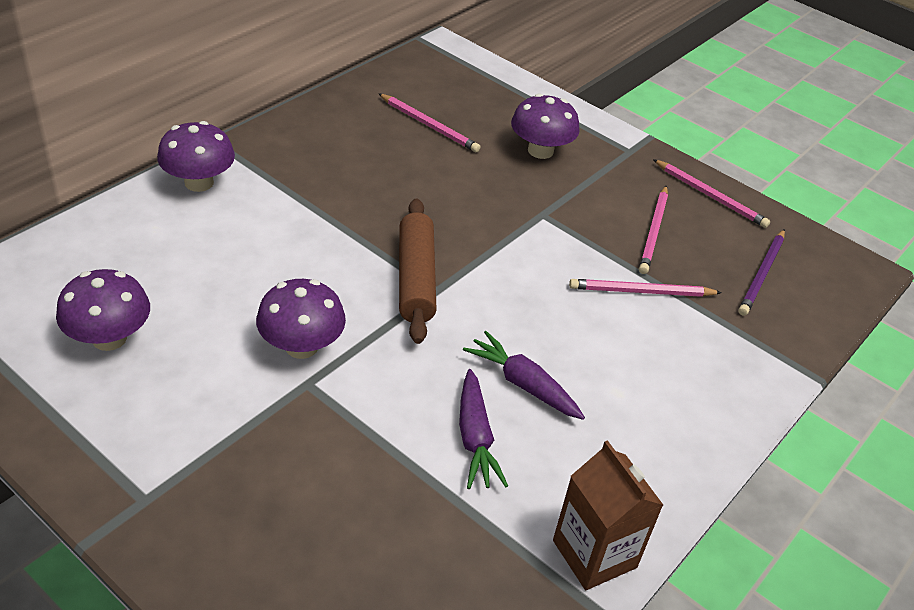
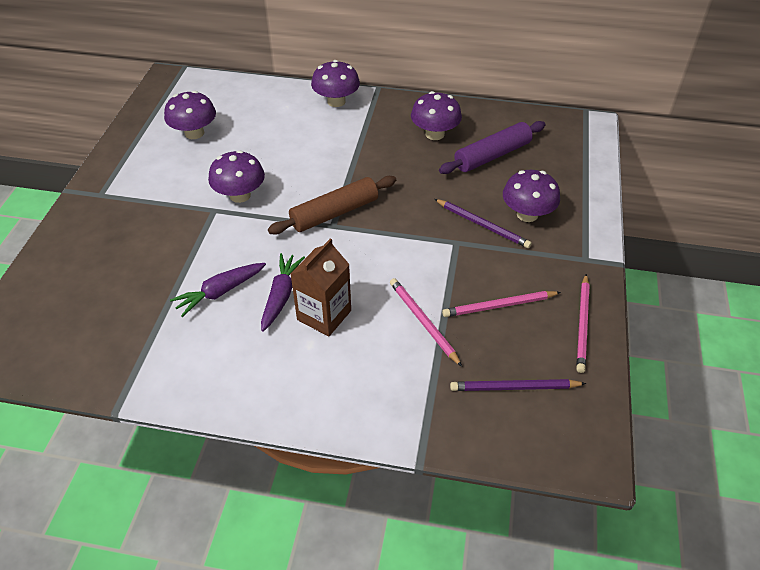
camera: 65 degrees right, 5 degrees up
pink pencil [378,93,480,152] -> purple rolling pin [439,121,546,174]
brown carton [553,440,663,590] -> brown carton moved to [291,239,351,337]
none -> purple mushroom [411,91,462,140]
none -> purple pencil [434,199,532,248]

